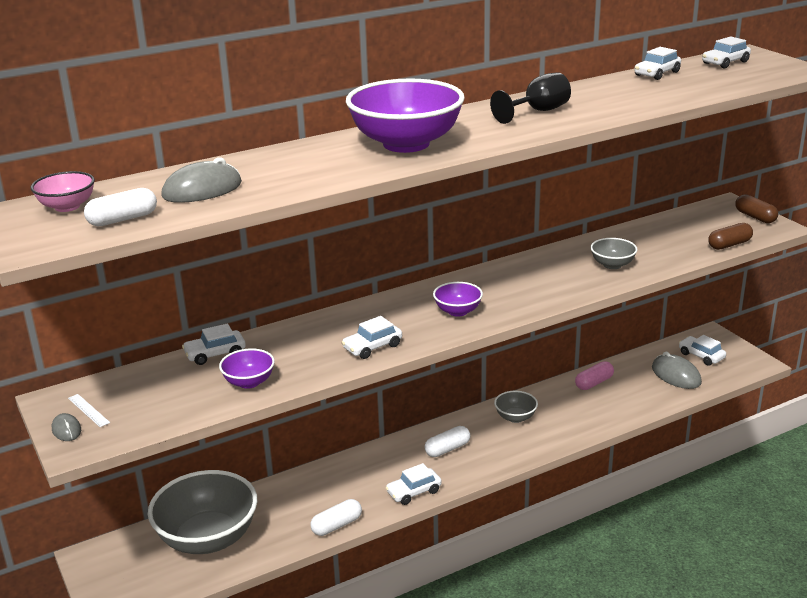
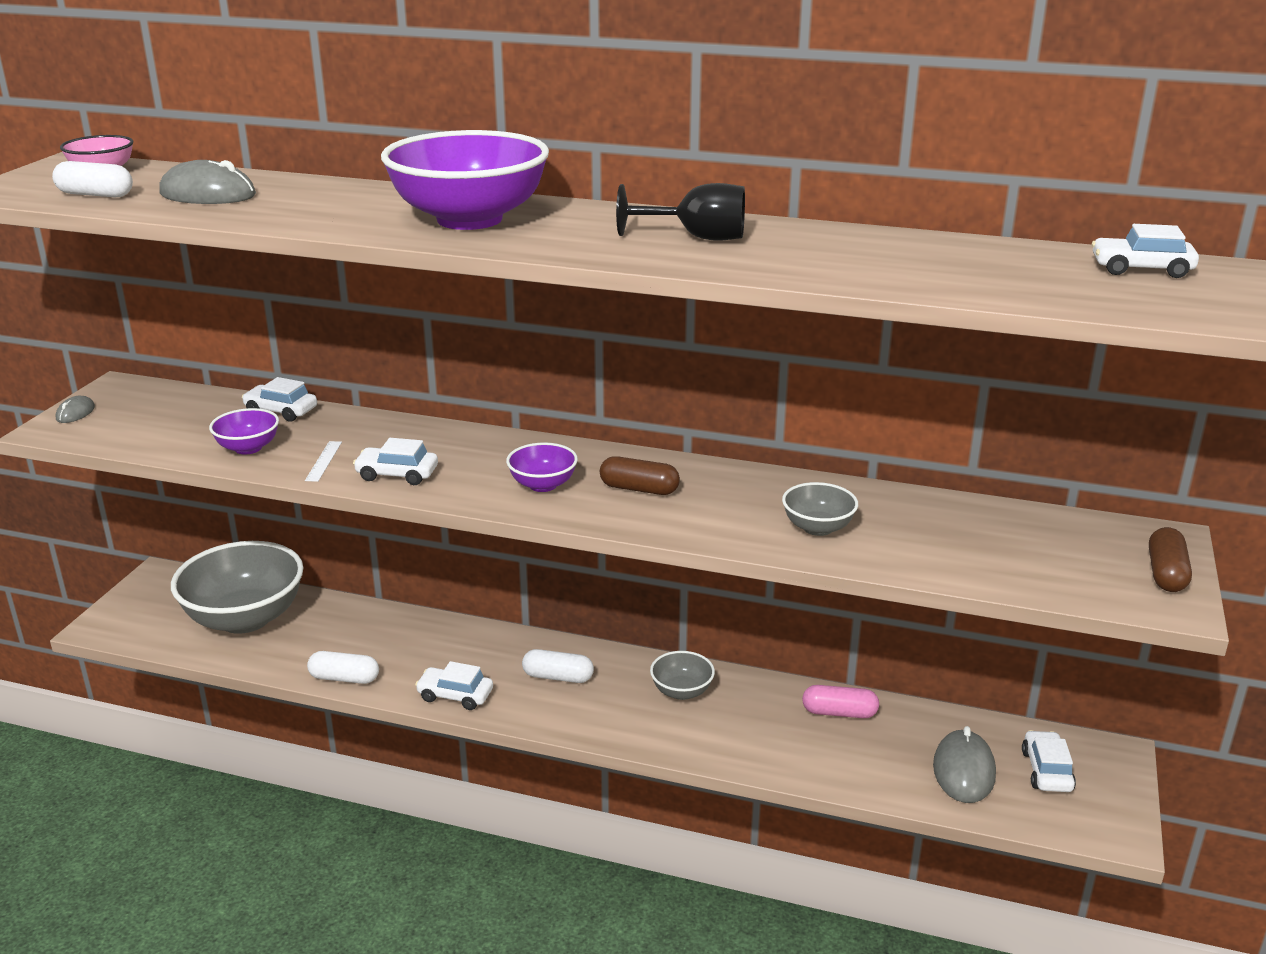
camera: 45 degrees right, 0 degrees up
white ruler [68,394,110,427] -> white ruler moved to [305,441,342,482]
white car [634,47,681,80] -> none
brown capsule [708,223,753,250] -> brown capsule moved to [600,456,680,495]

